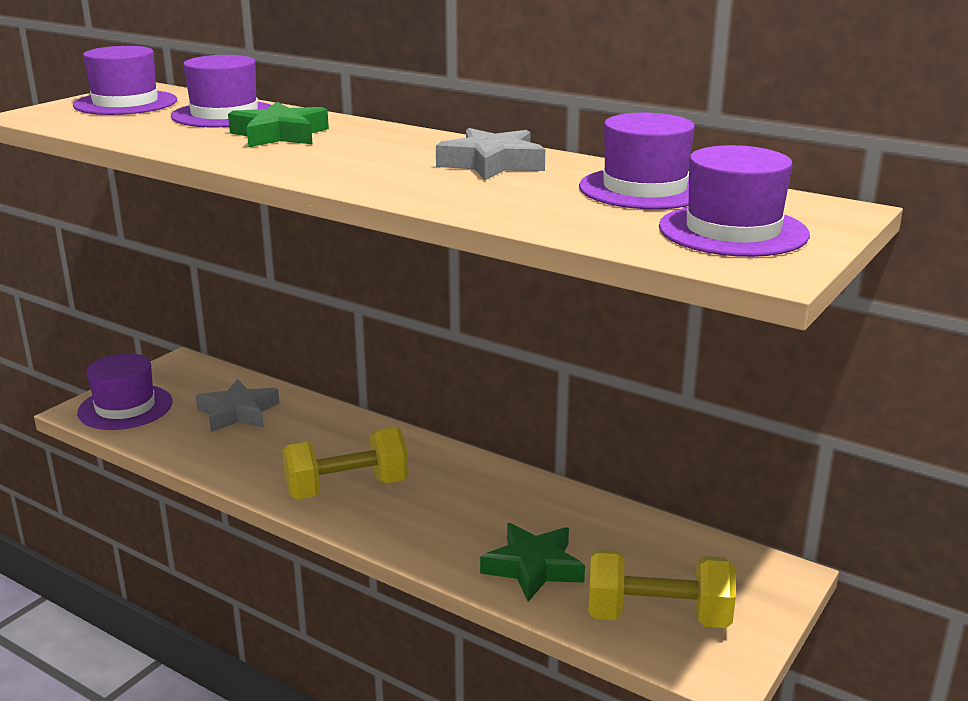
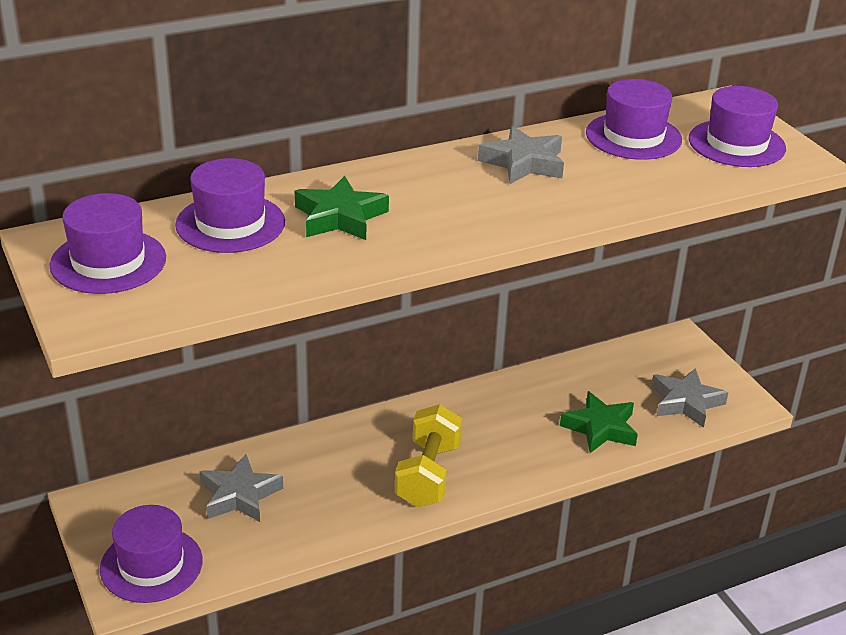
camera: 60 degrees left, 10 degrees up
yellow dumbbell [588,549,736,628] -> grey star [651,368,728,428]

